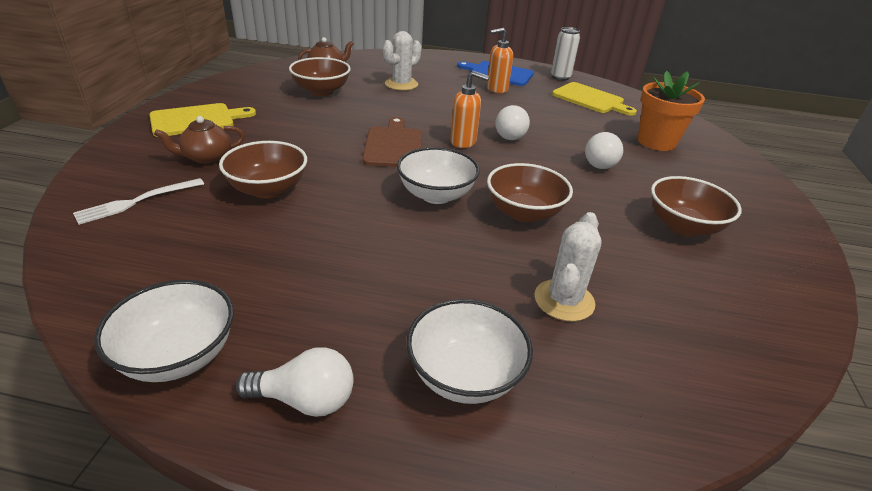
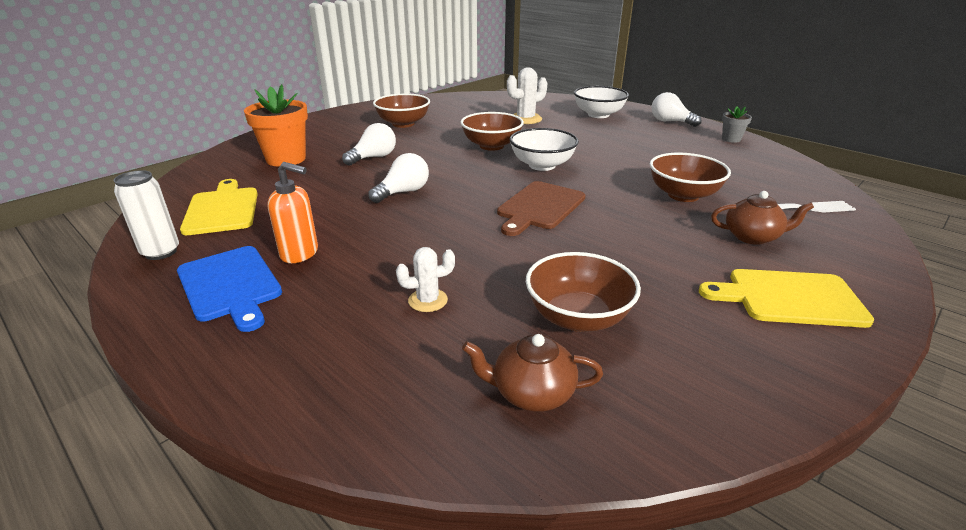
camera: 145 degrees left, 5 degrees down
white bowl [94,280,234,382] -> grey flower pot [722,106,752,143]
white cactus [382,31,421,91] -> white cactus [396,247,455,312], size x0.64
orange soap dispenser [450,71,489,148] -> none

